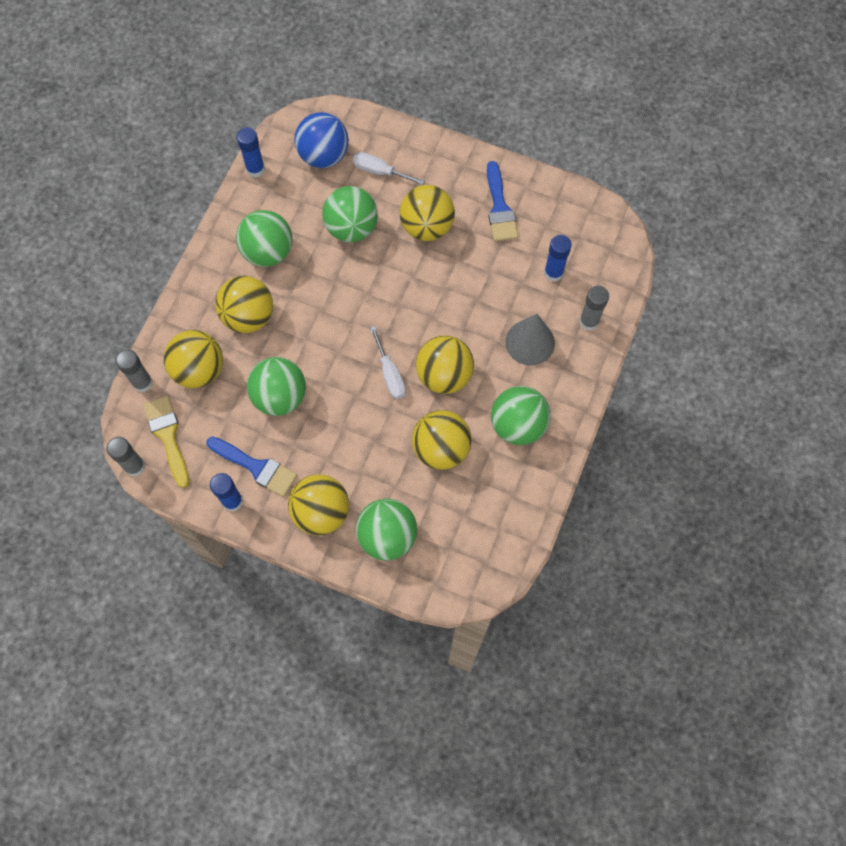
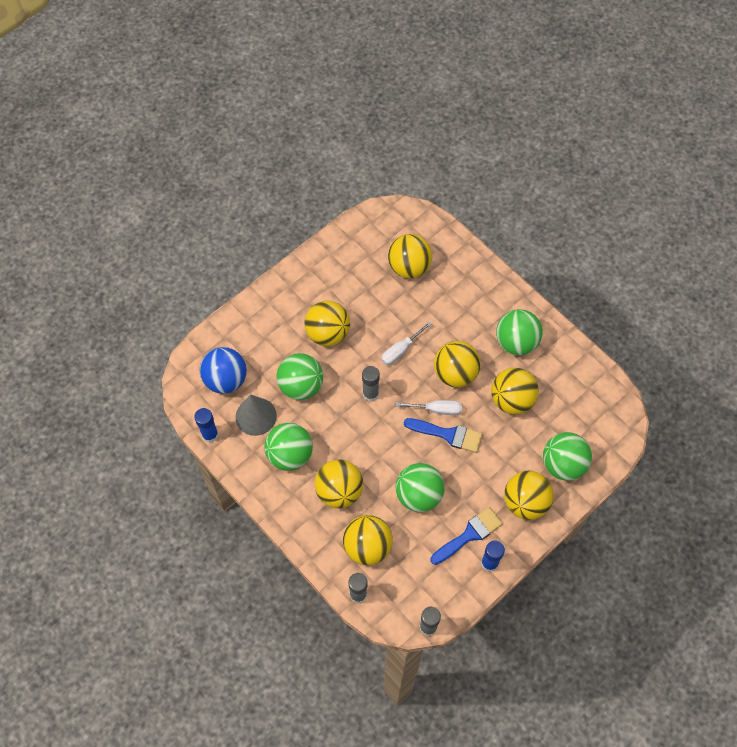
camera: 65 degrees left, 5 degrees down
yellow brush [143,396,189,488] -> none
white screwdriver [353,152,425,185] -> white screwdriver moved to [381,322,432,365]
blue brush [487,161,518,242] -> blue brush moved to [404,418,482,453]
grey cone [505,314,555,366] -> grey cone moved to [236,394,277,436]
blue glue stick [544,235,572,282] -> yellow ball [388,234,432,279]
grey glue stick [579,286,609,331] -> grey glue stick moved to [362,366,380,401]

